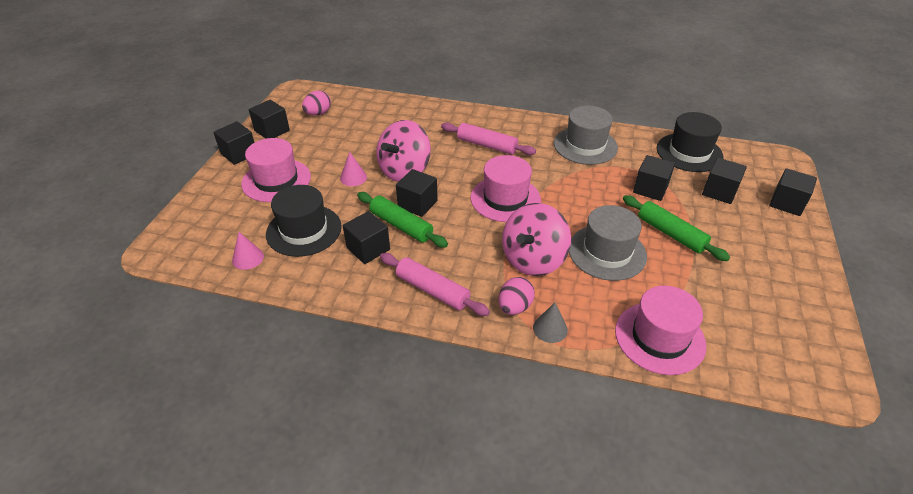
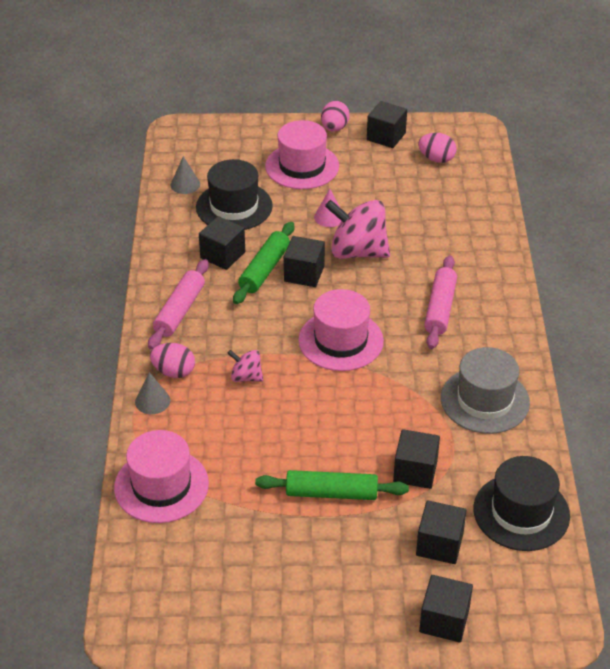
camera: 75 degrees right, 0 degrees up
black cube [213,121,255,165] -> pink egg [321,101,350,132]
pink cone [232,232,264,270] -> grey cone [171,156,200,194]
pink spinning top [502,203,571,276] -> pink spinning top [227,350,263,382], size x0.50
grey hat [569,205,647,281] -> none
green rolling pin [623,195,730,261] -> green rolling pin turned 60 degrees clockwise [255,470,409,500]

